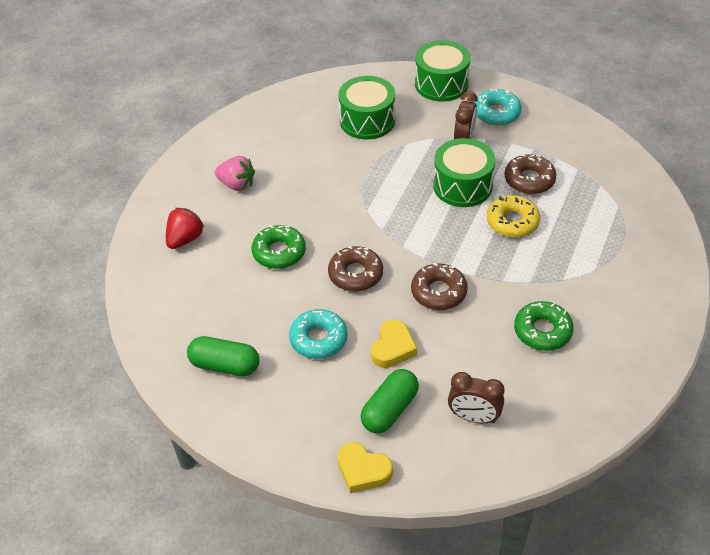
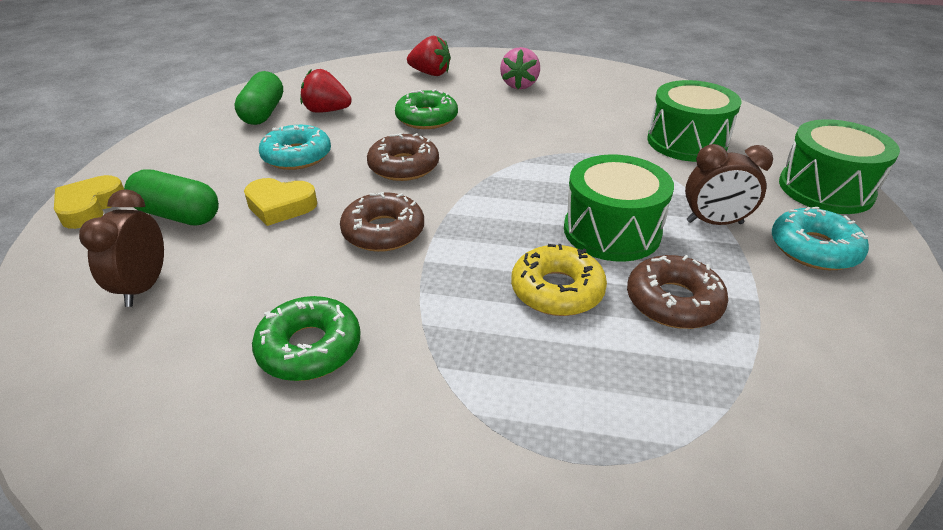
camera: 75 degrees right, 10 degrees down
none -> red strawberry [300,69,352,113]

